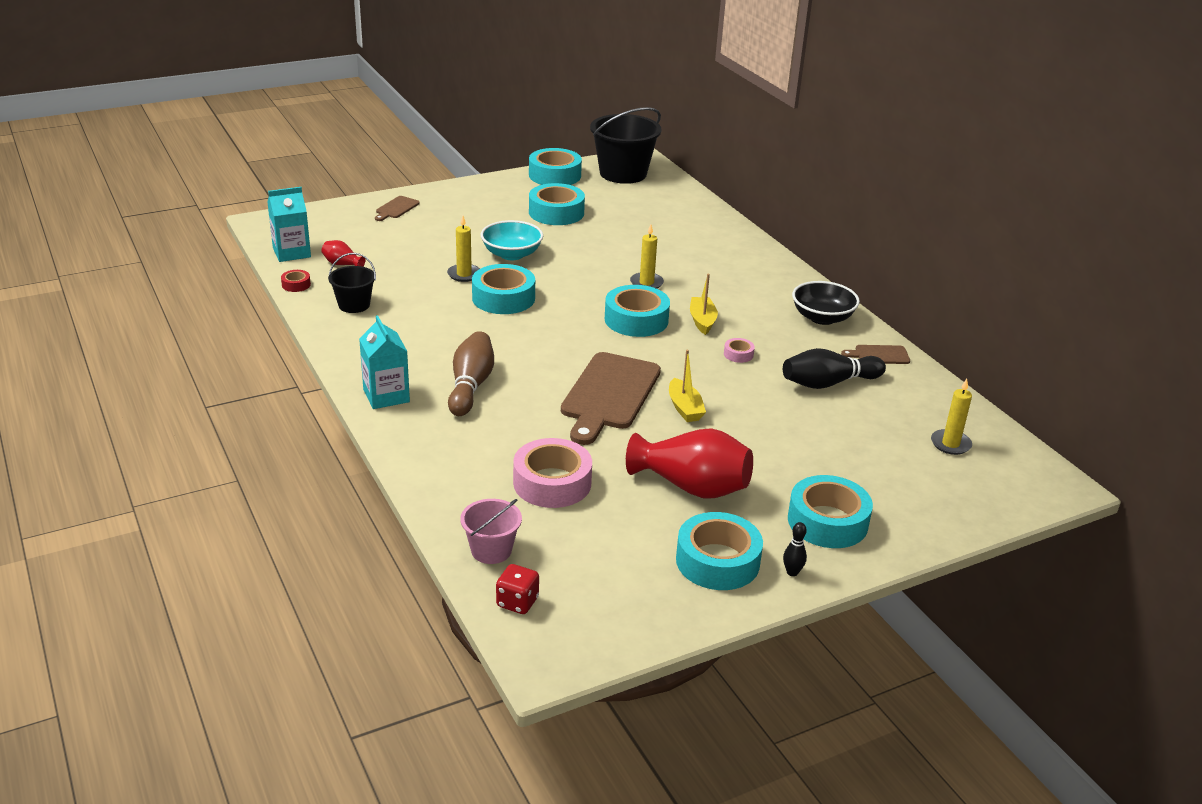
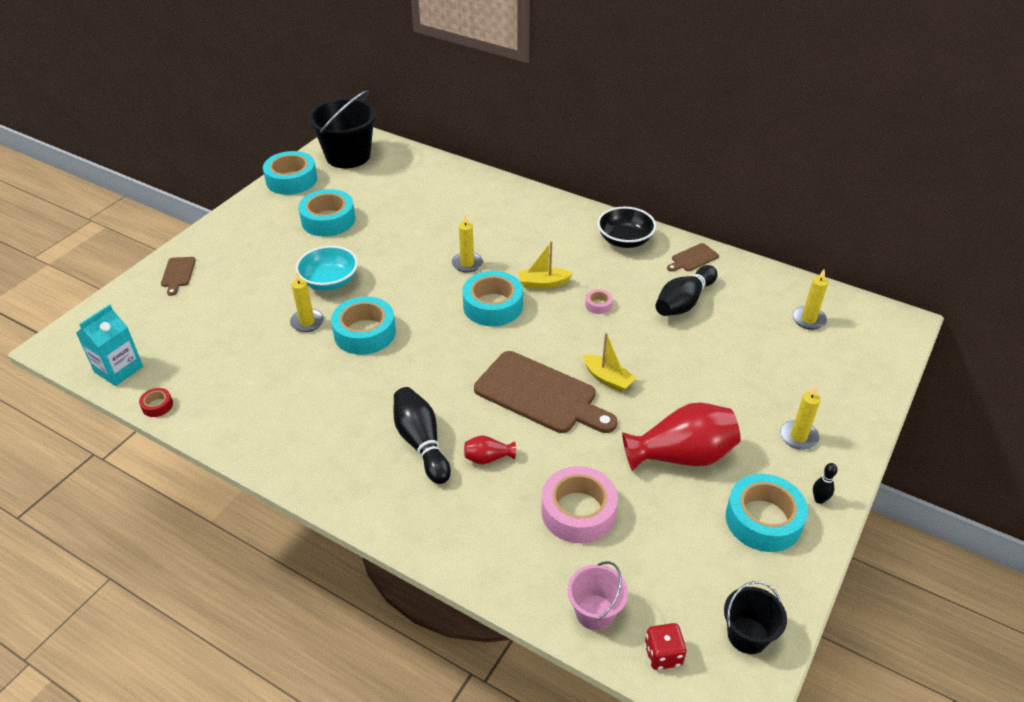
camera: 30 degrees left, 10 degrees up
red vase [321,240,366,267] -> red vase moved to [464,435,516,464]
black bucket [328,253,376,313] -> black bucket moved to [724,581,787,654]
turquoise carton [359,315,410,409] -> none
brown bowling pin [448,331,494,416] -> black bowling pin [393,387,451,484]
brown cutting board [561,352,661,445] -> brown cutting board turned 45 degrees counterclockwise [474,351,618,433]
yellow boat [690,273,718,335] -> yellow boat turned 60 degrees counterclockwise [519,241,573,289]
turquoise tape [788,475,873,548] -> yellow candle [780,386,821,450]

